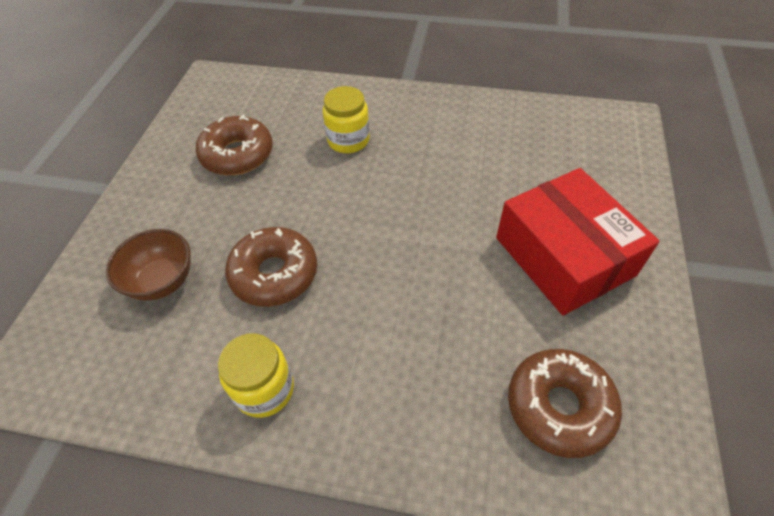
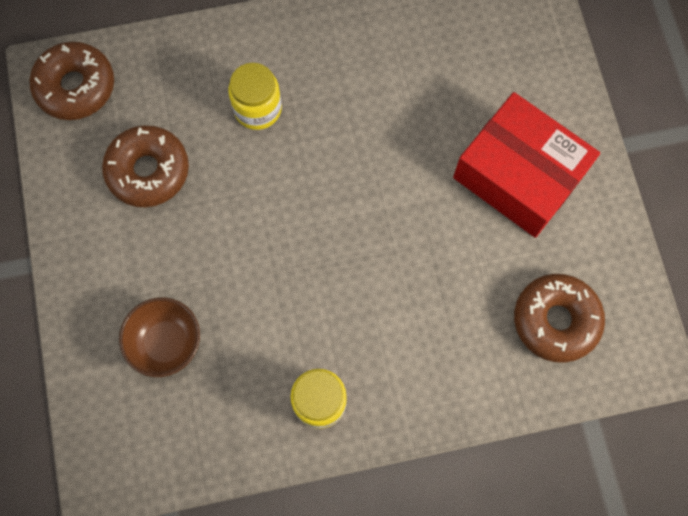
camera: 25 degrees left, 20 degrees up
brown donut [225,227,317,307] -> brown donut moved to [30,42,114,120]

